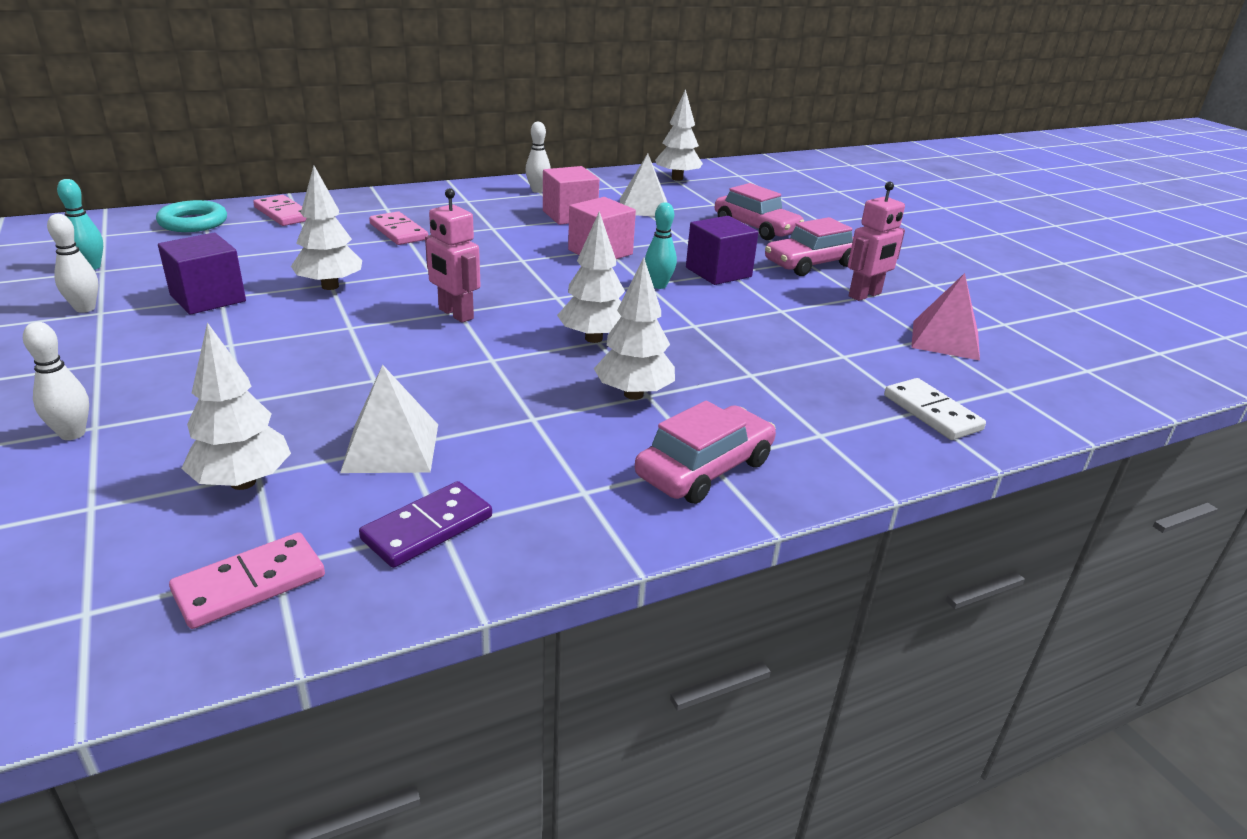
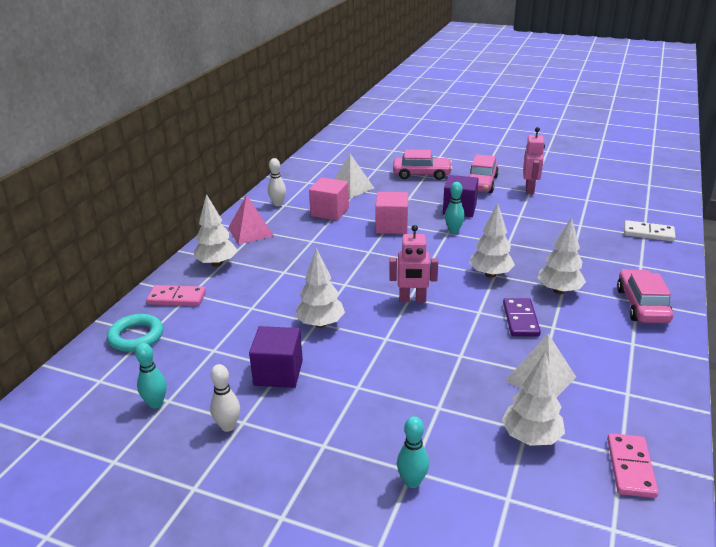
camera: 40 degrees left, 0 degrees up
white bowling pin [23,322,89,440] -> turquoise bowling pin [397,416,429,488]
purple domino [359,481,492,568] -> purple domino moved to [503,298,541,336]
pink domino [369,212,428,245] -> none
white tree [655,89,703,181] -> white tree moved to [194,194,237,267]
pink pyramid [911,273,980,360] -> pink pyramid moved to [228,195,274,244]

